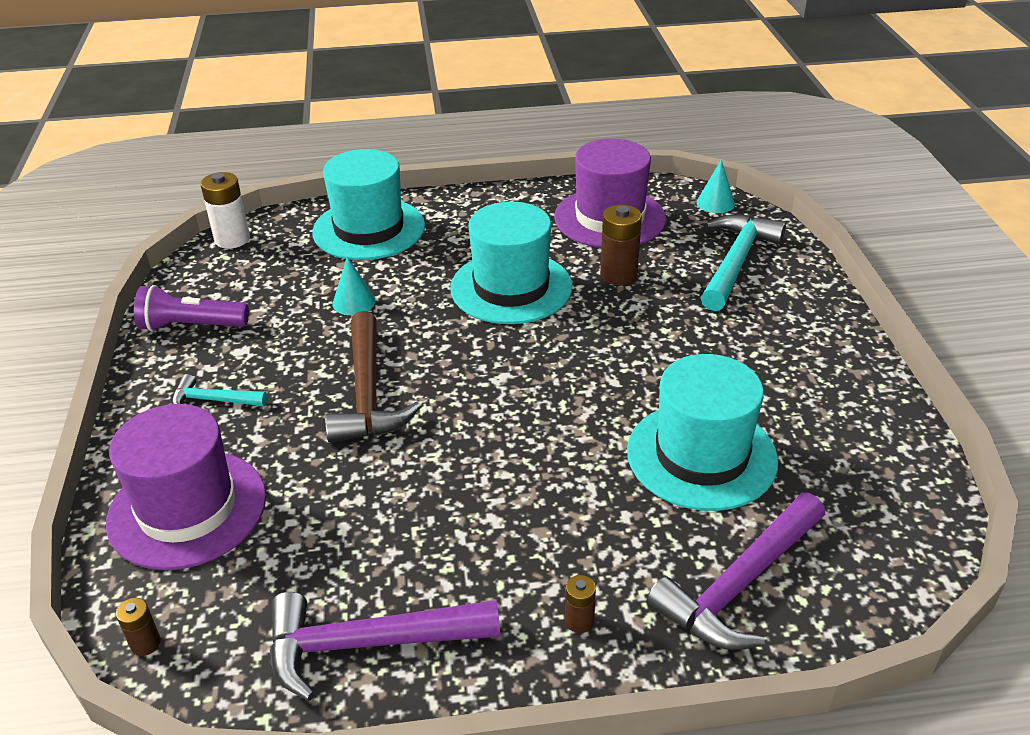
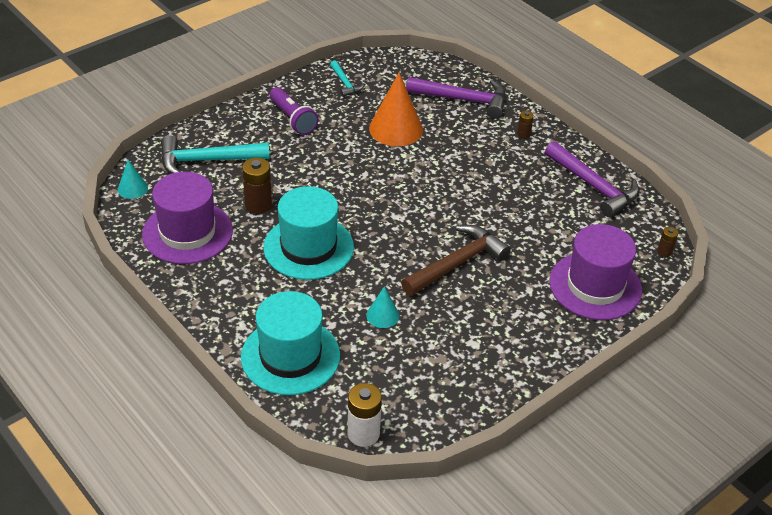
camera: 125 degrees left, 5 degrees up
purple flashlight [134,285,249,332] -> purple flashlight moved to [270,87,318,135]
turquoise hammer [172,374,268,406] -> turquoise hammer moved to [330,61,364,97]
turquoise hat [627,354,778,511] -> orange cone [369,72,423,146]

